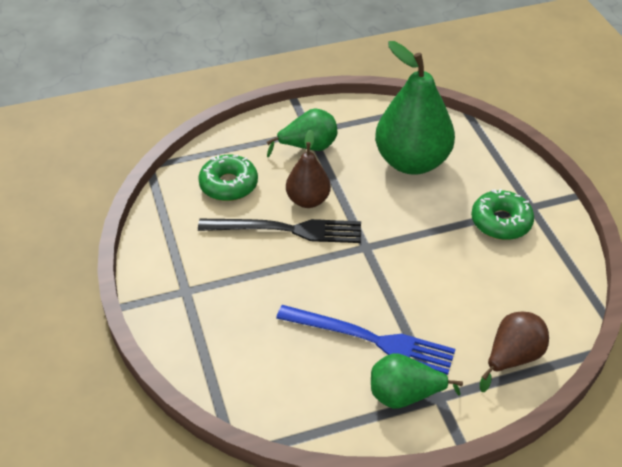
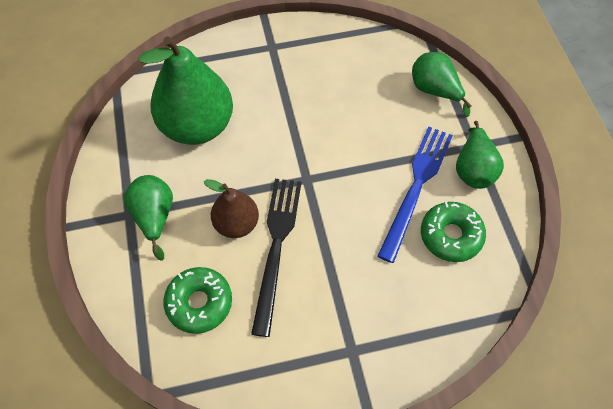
camera: 85 degrees left, 15 degrees up
green donut [471,189,534,240] -> green donut moved to [421,202,486,262]
brown pear [480,311,549,392] -> green pear [412,52,472,117]

